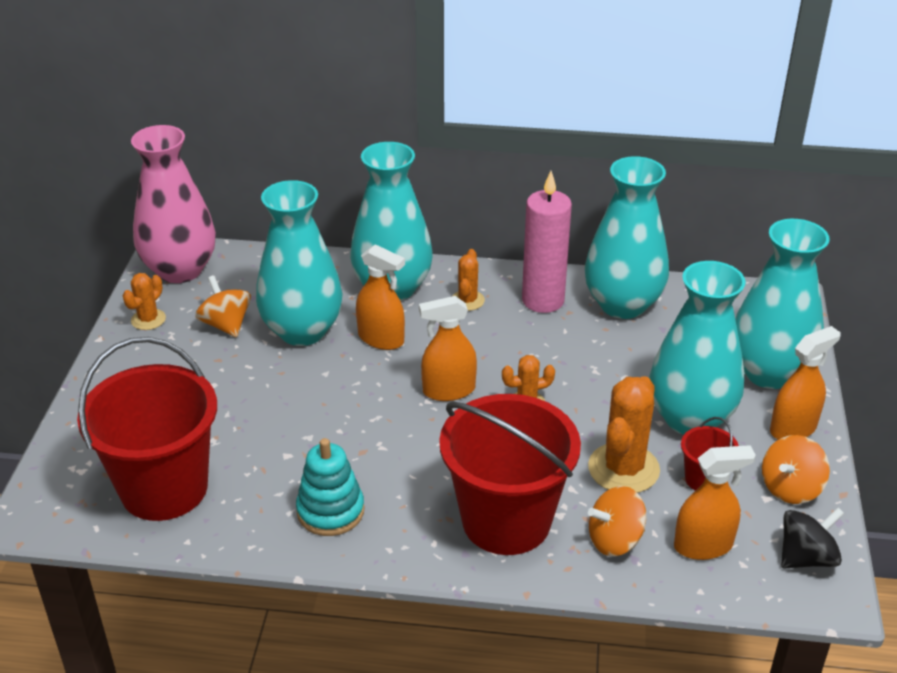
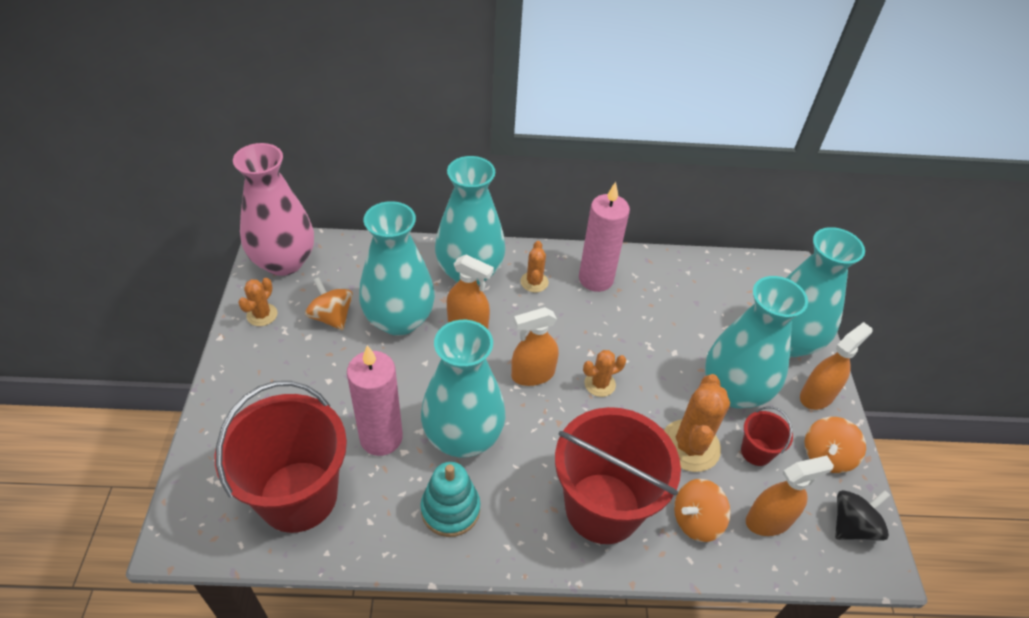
camera: 10 degrees left, 10 degrees up
turquoise vase [585,156,669,319] -> turquoise vase moved to [421,320,505,458]
none -> pink candle [347,345,403,456]

